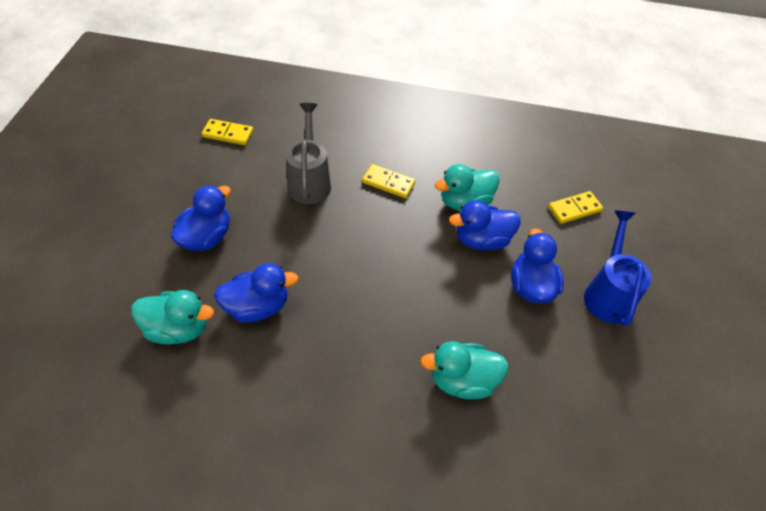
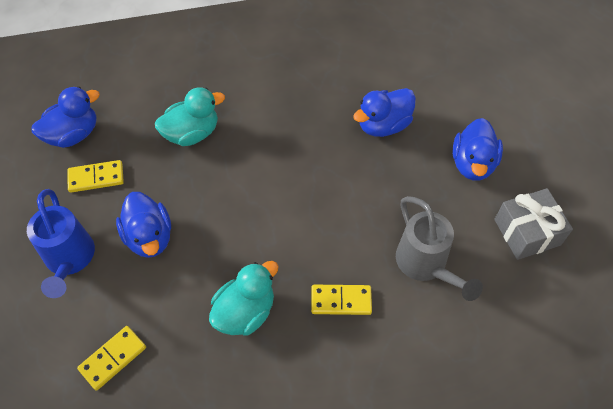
camera: 160 degrees right, 5 degrees up
turquoise duck [131,290,214,344] -> none
yellow domino [202,119,254,145] -> yellow domino moved to [67,160,124,193]
blue duck [449,200,521,250] -> blue duck moved to [31,87,100,148]
none -> grey gift [494,188,573,260]

